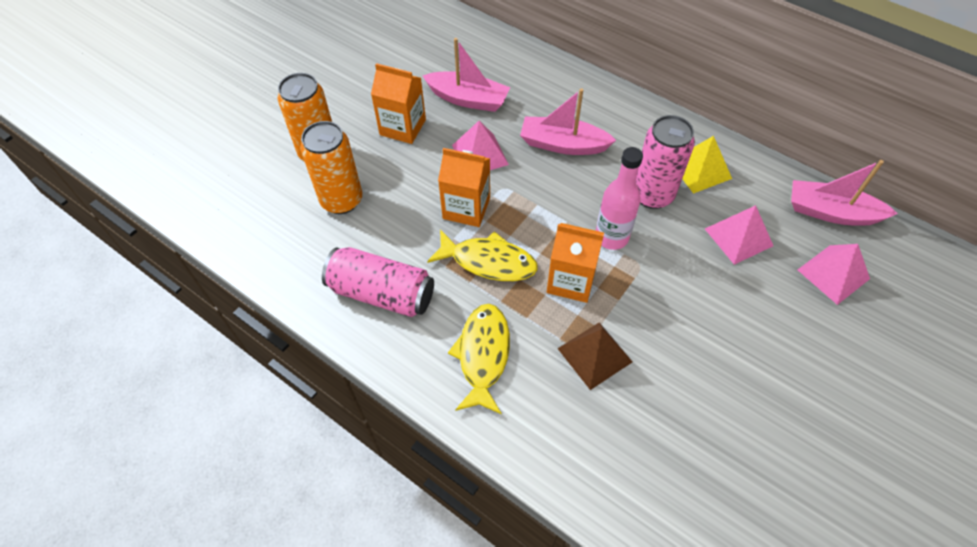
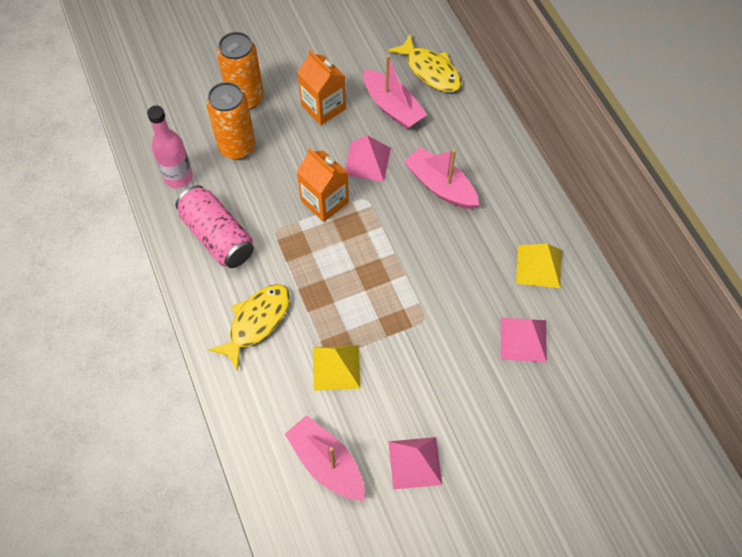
camera: 30 degrees right, 5 degrees up
yellow fish [427,230,538,281] -> yellow fish moved to [388,34,461,92]
orange carton [547,223,604,303] -> none
brown pyramid [557,322,632,390] -> yellow pyramid [313,345,360,391]
pink bottle [596,147,643,250] -> pink bottle moved to [147,106,193,188]
pink can [636,115,695,209] -> none
pink boat [791,160,898,226] -> pink boat moved to [285,415,365,501]
pink pyramid [798,244,870,305] -> pink pyramid moved to [388,437,442,489]

